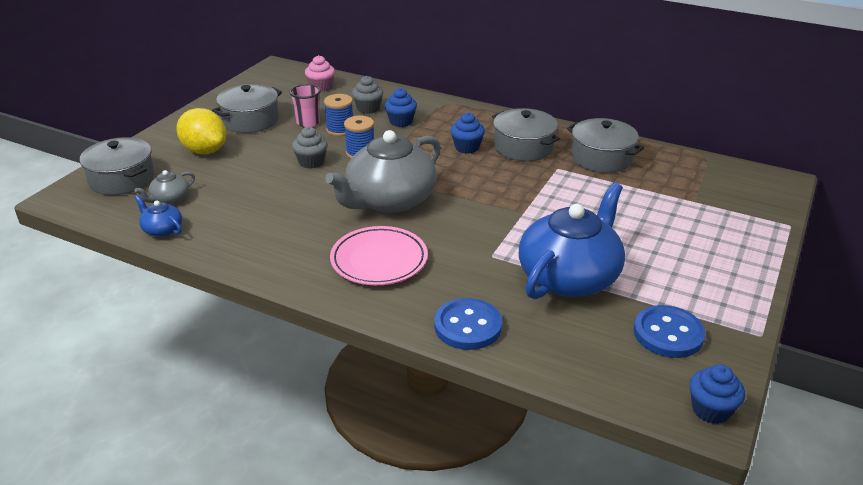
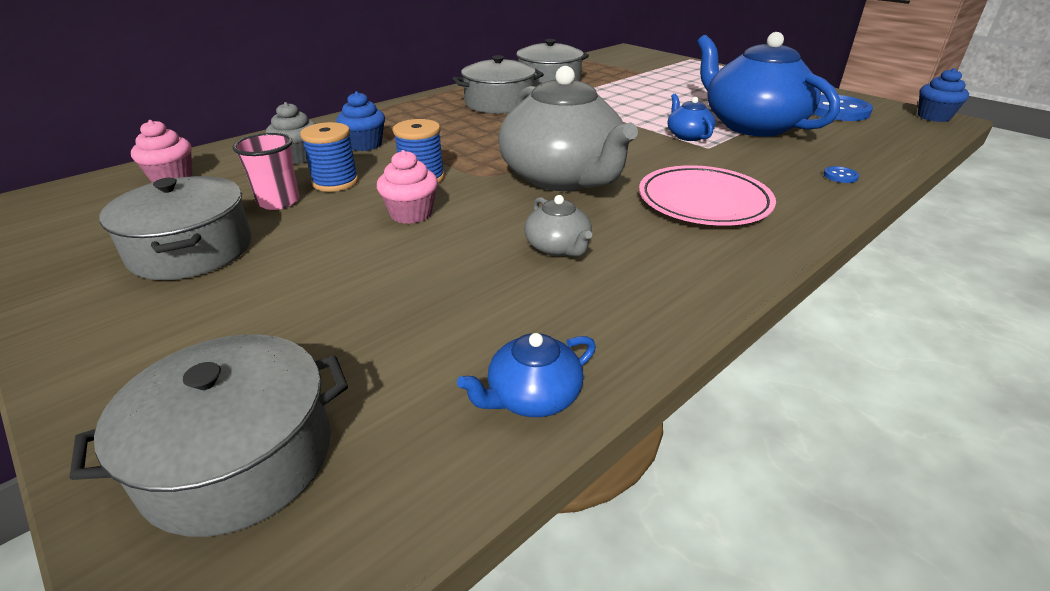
camera: 70 degrees left, 0 degrees up
grey teapot [135,170,195,205] -> grey teapot moved to [524,195,592,257]
yellow lemon [176,108,226,154] -> none
grey cupcake [292,127,328,169] -> pink cupcake [377,150,438,224]
blue button [434,298,502,350] -> blue button [824,166,859,183], size x0.42
blue cupcake [450,113,485,154] -> none
none -> blue teapot [668,94,716,141]

